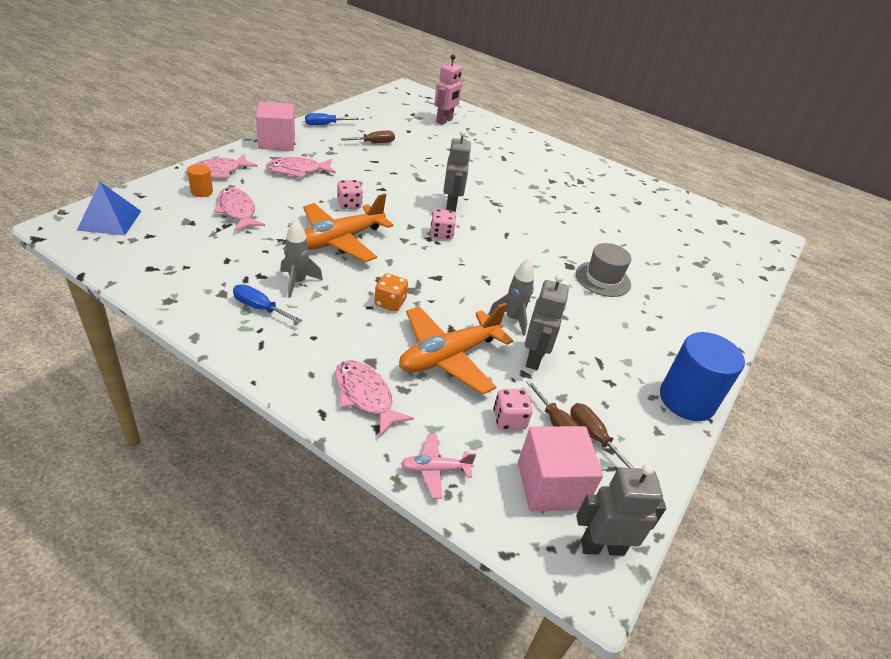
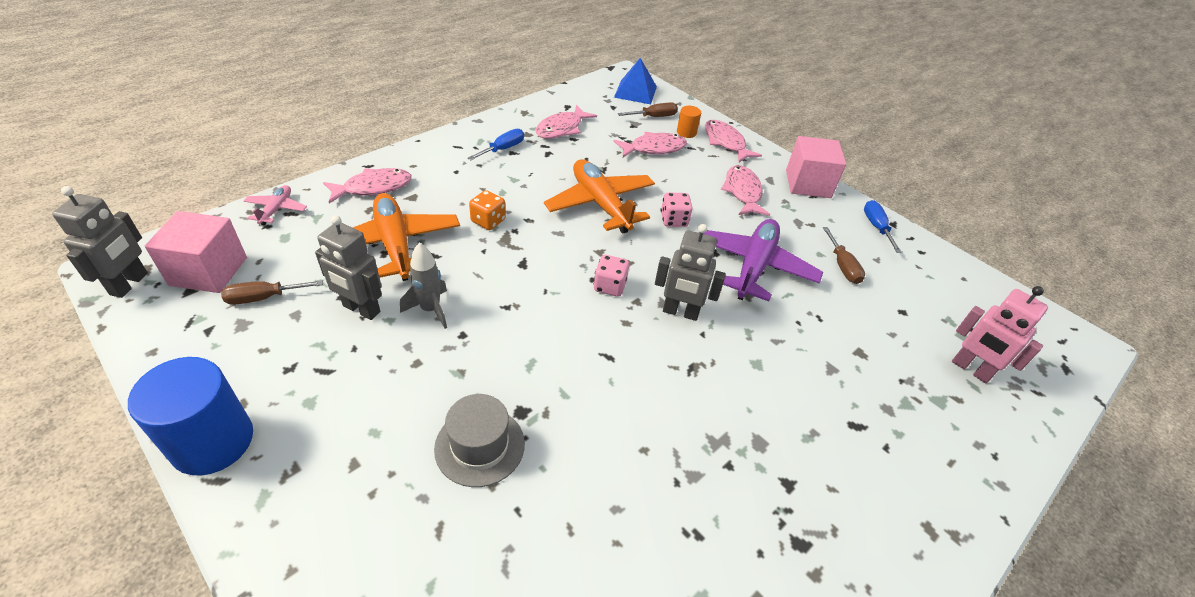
camera: 105 degrees right, 5 degrees up
grey rocket [280,218,323,298] -> none
pink dice [493,389,533,430] -> none
brown screwdriver [570,403,635,468] -> brown screwdriver moved to [618,103,678,117]
none -> pink fish [535,105,597,139]
none -> purple plane [699,219,823,301]

